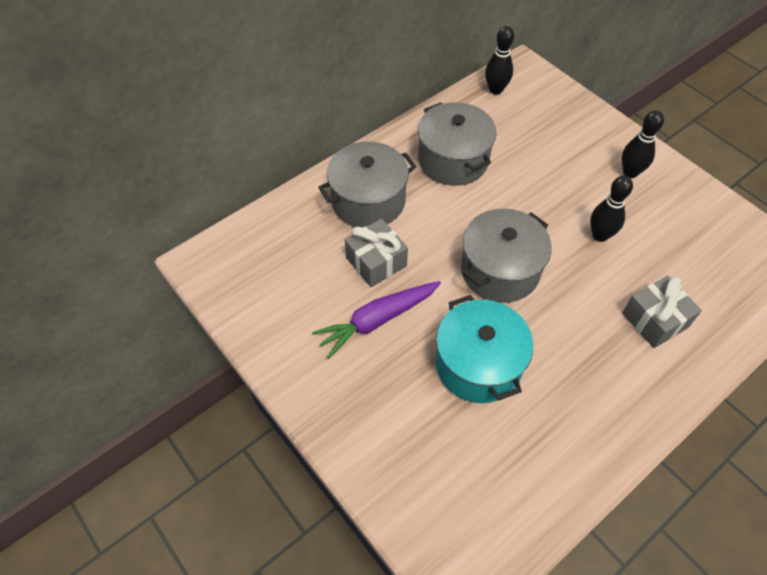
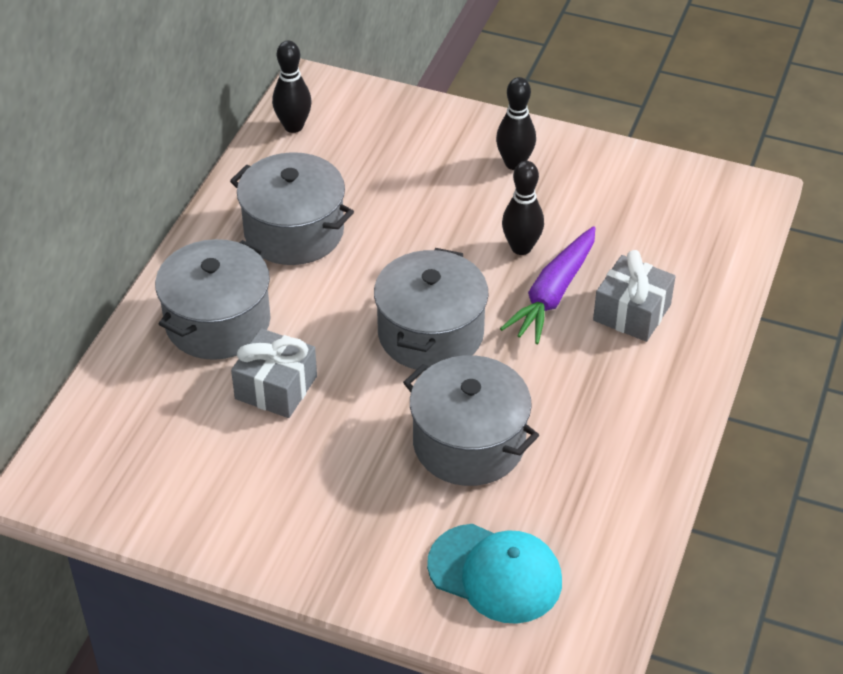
camera: 30 degrees left, 10 degrees down
purple carrot [312,281,441,358] -> purple carrot moved to [500,226,595,344]
turquoise pot [436,295,533,403] -> grey pot [403,355,539,486]
none -> turquoise cap [427,524,562,624]

